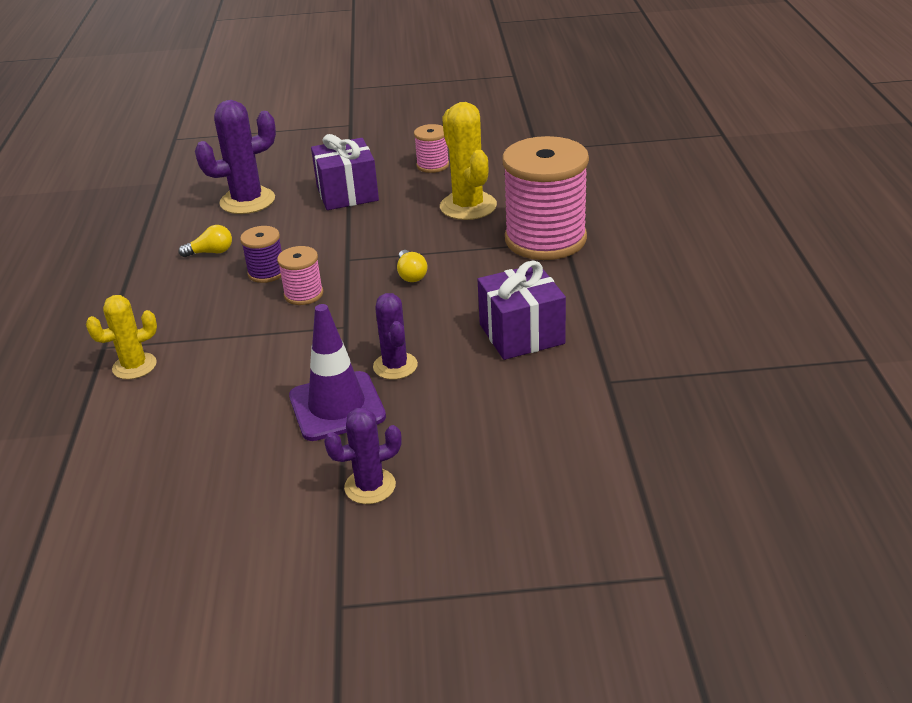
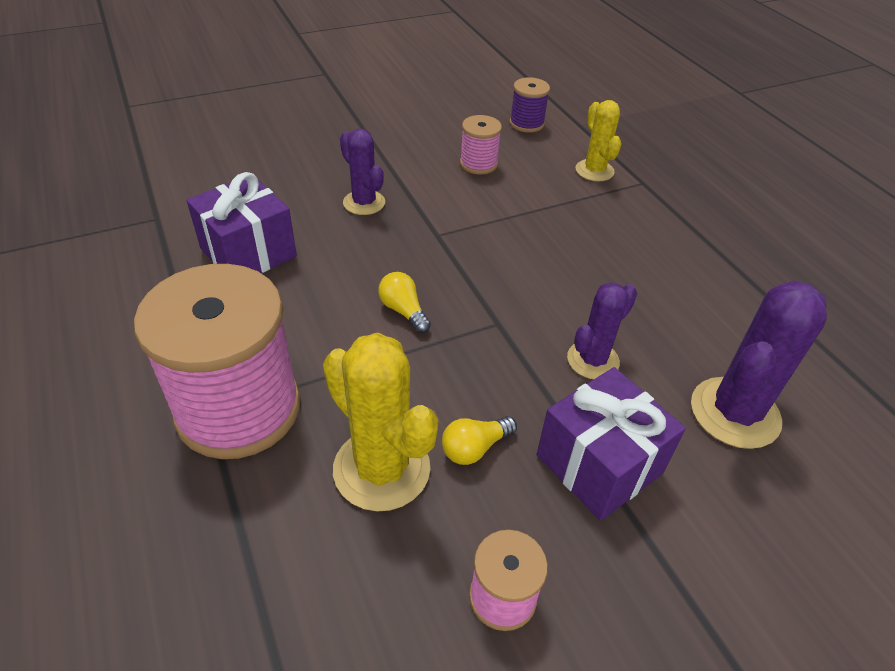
camera: 155 degrees right, 10 degrees up
yellow cactus [86,295,157,379] -> yellow cactus turned 60 degrees counterclockwise [576,100,622,182]
yellow light bulb [179,225,232,257] -> yellow light bulb moved to [442,416,517,465]
purple spool [240,226,282,283] -> purple spool moved to [510,77,550,133]
pink spool [277,246,323,305] -> pink spool moved to [460,115,502,175]
purple traffic cone [289,304,386,441] -> none
purple cactus [324,408,402,504] -> purple cactus moved to [567,282,637,379]

